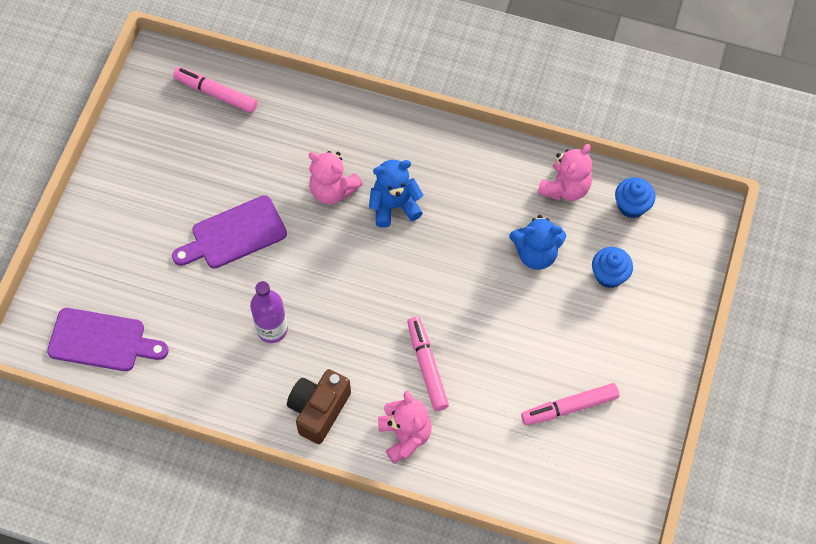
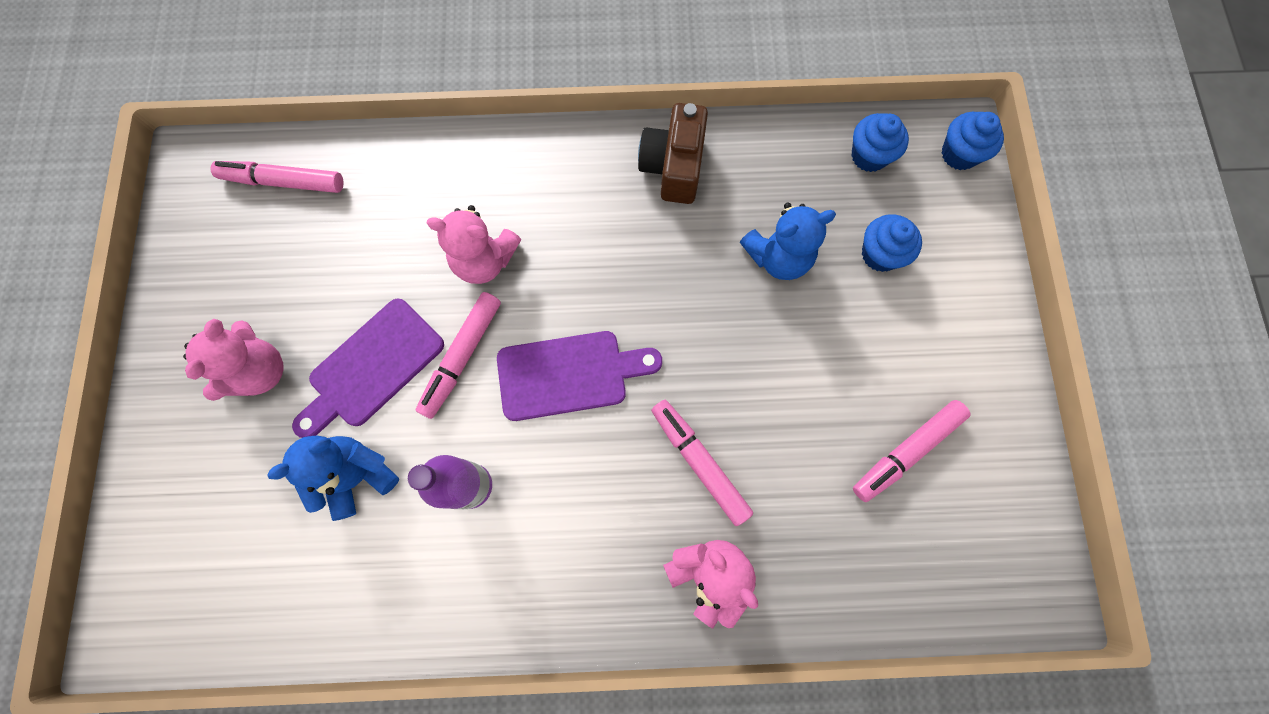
camera: 20 degrees left, 10 degrees up
purple cutting board [47,308,169,371] -> purple cutting board moved to [497,331,662,421]
brown camera [287,369,351,444] -> brown camera moved to [638,103,708,204]
blue teddy bear [369,160,424,228] -> blue teddy bear moved to [267,436,399,521]
pink teddy bear [538,144,592,201] -> pink teddy bear moved to [183,319,284,401]
none -> pink marker [415,292,501,419]
none -> blue cupcake [942,112,1004,170]

